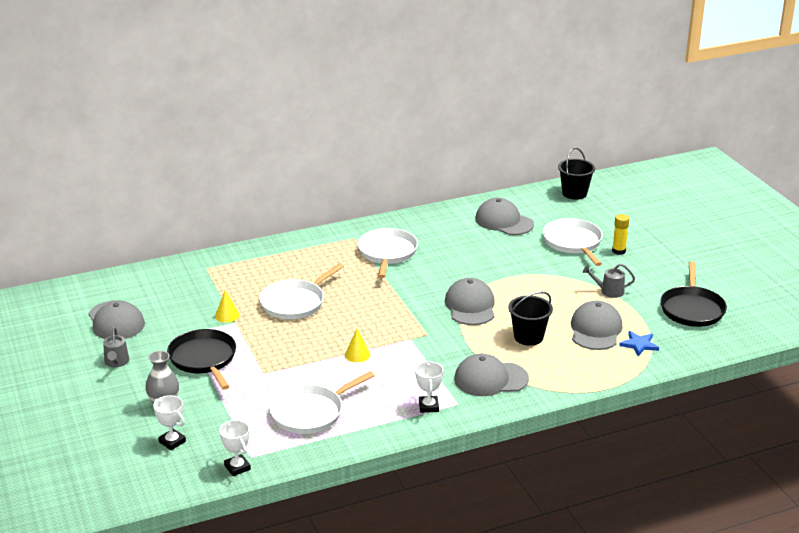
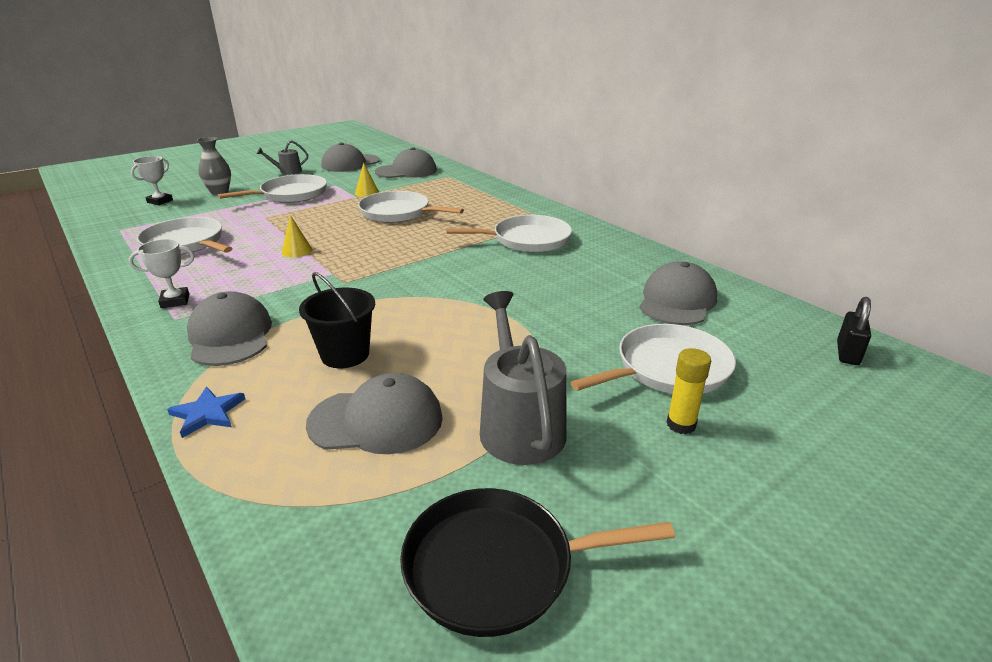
camera: 75 degrees right, 0 degrees up
black pan [167,329,236,390] -> white pan [218,174,327,203]
white trophy [219,420,251,476] -> none
grey cap [445,278,495,325] -> grey cap moved to [375,147,437,178]
black bucket [558,148,595,200] -> black padlock [837,297,871,365]
grey watering can [583,264,635,298] -> grey watering can [480,291,567,465], size x1.87
blue star [619,331,659,356] -> blue star moved to [167,387,245,438]

